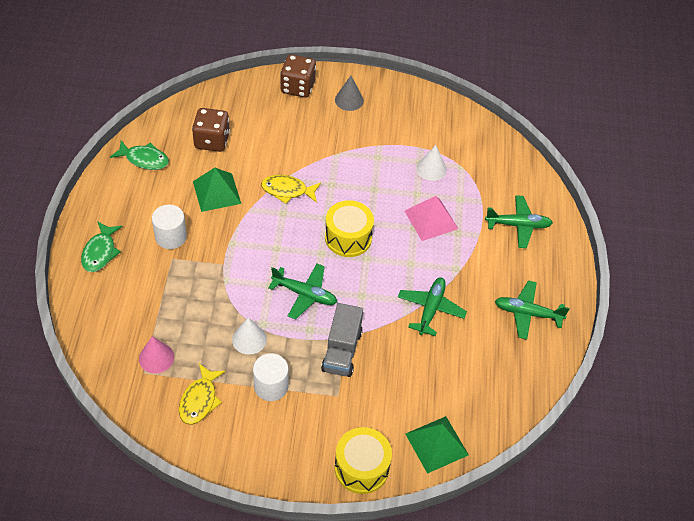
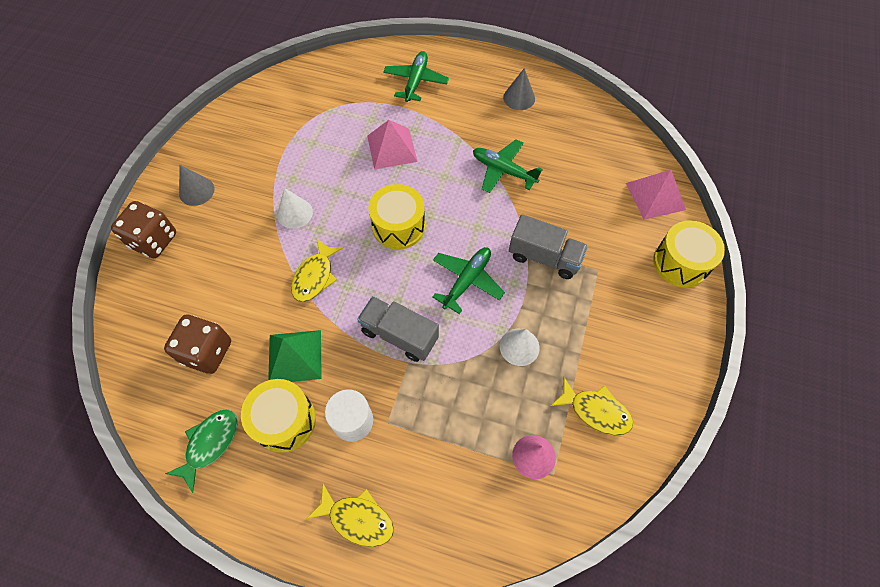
camera: 75 degrees left, 10 degrees up
green fish [81,221,123,272] -> yellow fish [306,484,394,547]
white cylinder [253,353,289,401] -> none
green pyramid [406,416,469,474] -> pink pyramid [626,170,686,220]
white cone [416,145,447,181] -> white cone moved to [277,188,313,229]
green plane [495,280,570,339] -> grey cone [503,68,535,110]
none -> yellow drum [241,379,316,453]
none -> grey truck [357,296,439,362]

